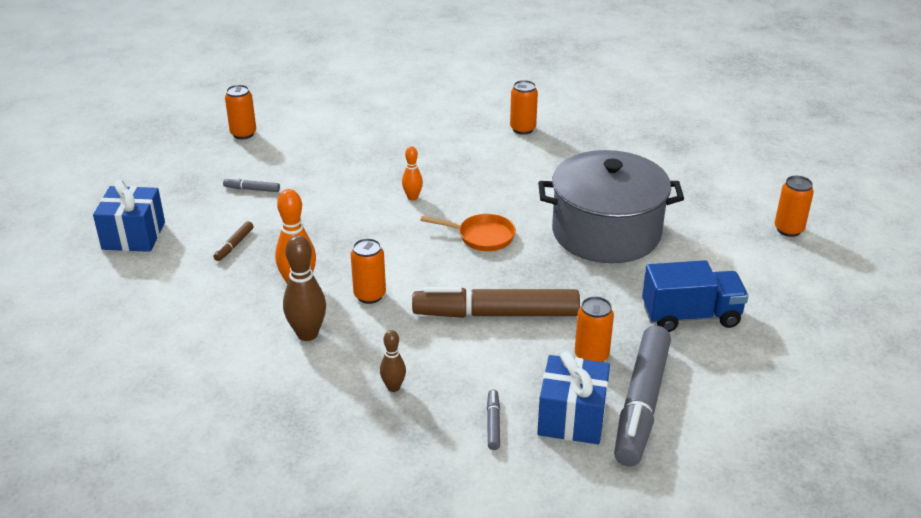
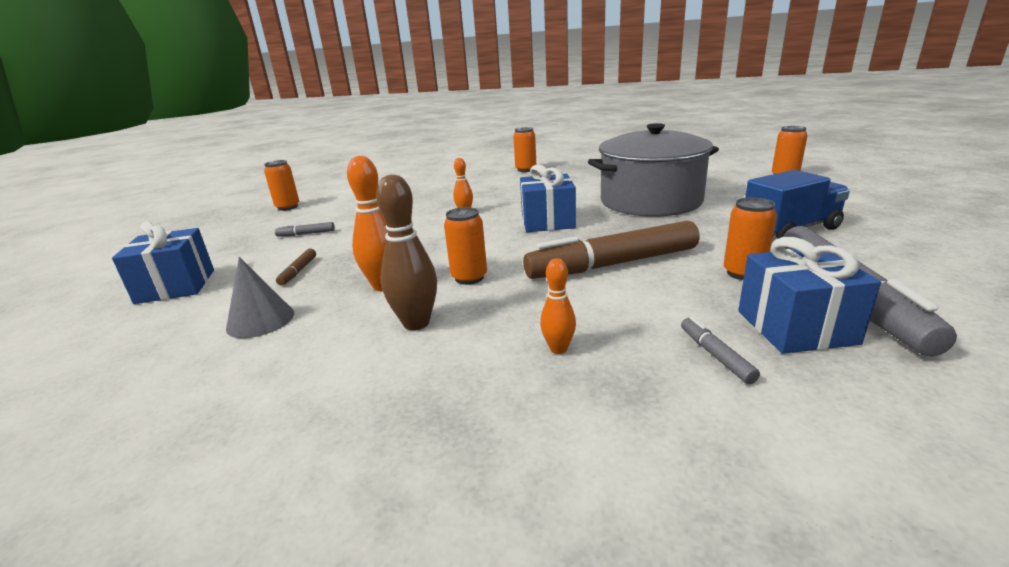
camera: 15 degrees left, 10 degrees down
brown bowling pin [380,330,406,392] -> orange bowling pin [540,259,576,354]
orange pan [421,214,516,251] -> blue gift [520,164,576,232]
none -> grey cone [226,257,294,338]

